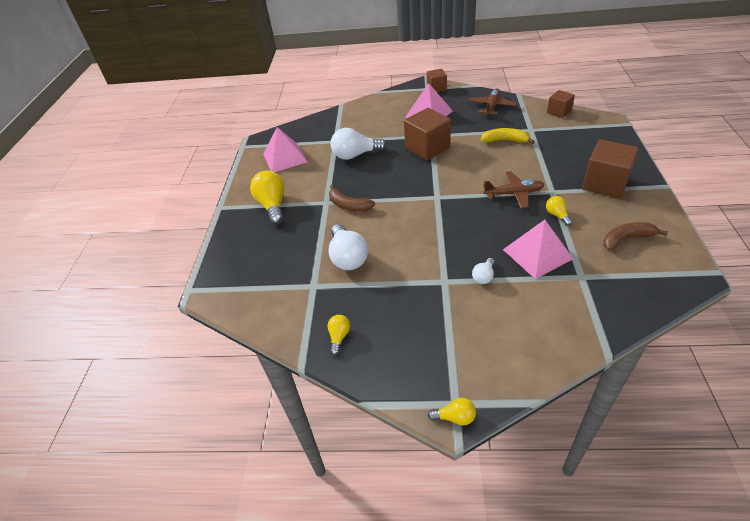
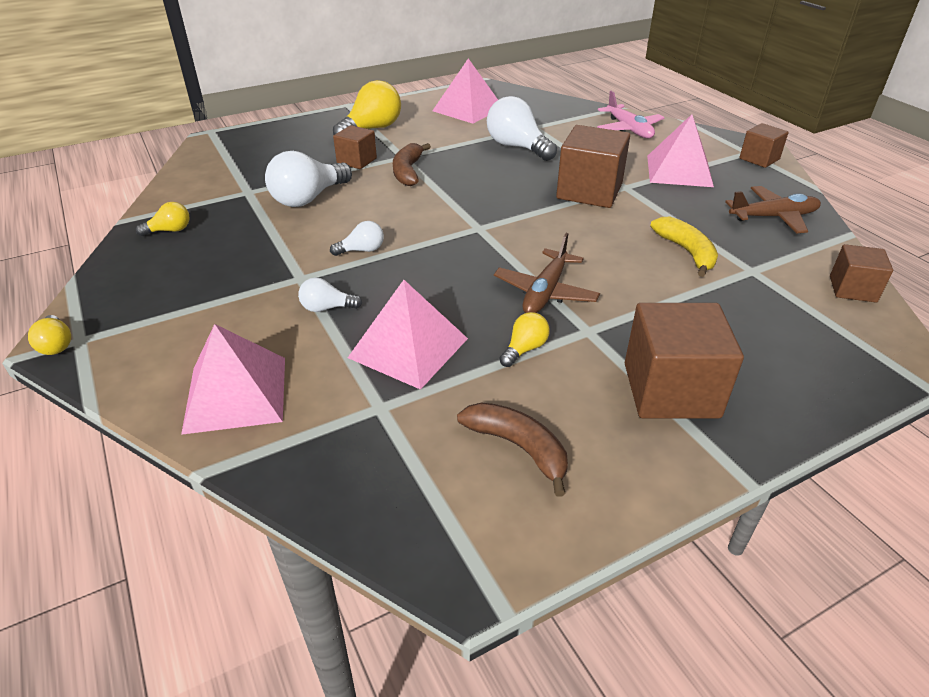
camera: 55 degrees right, 5 degrees down
brown plane [483,171,545,208] -> brown plane turned 60 degrees clockwise [494,233,600,313]
none -> pink pyramid [181,324,285,435]
none -> white light bulb [330,221,384,256]
none -> brown cube [333,125,377,169]
none -> pink plane [597,91,664,138]

